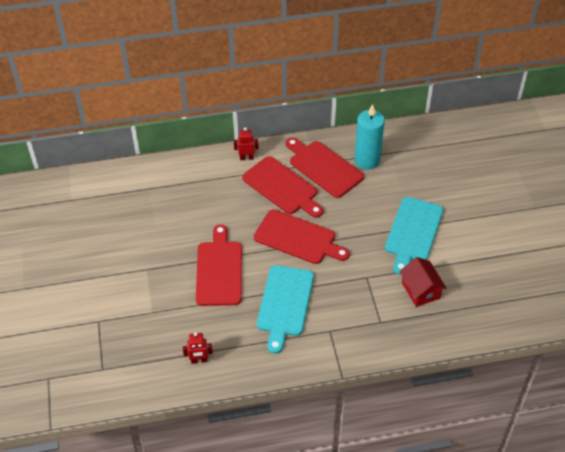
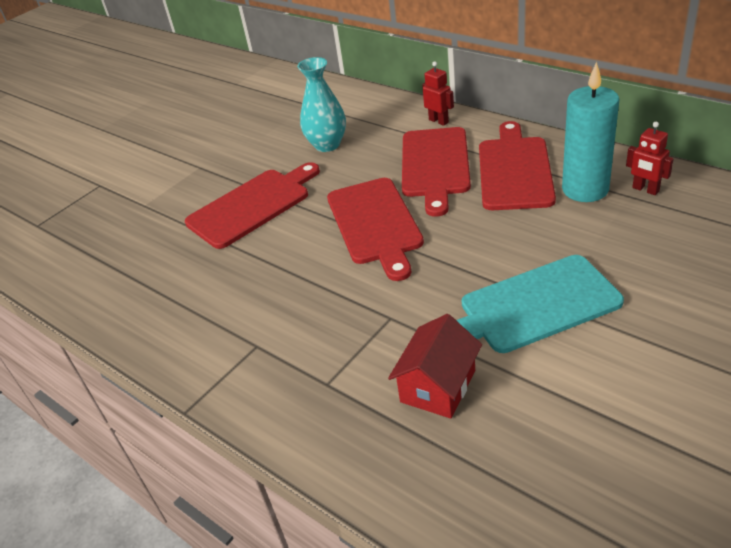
camera: 55 degrees right, 10 degrees down
red robot [183,332,213,364] -> red robot moved to [626,122,674,195]
turquoise cutting board [257,265,314,354] -> none
none -> turquoise vase [297,57,346,152]

